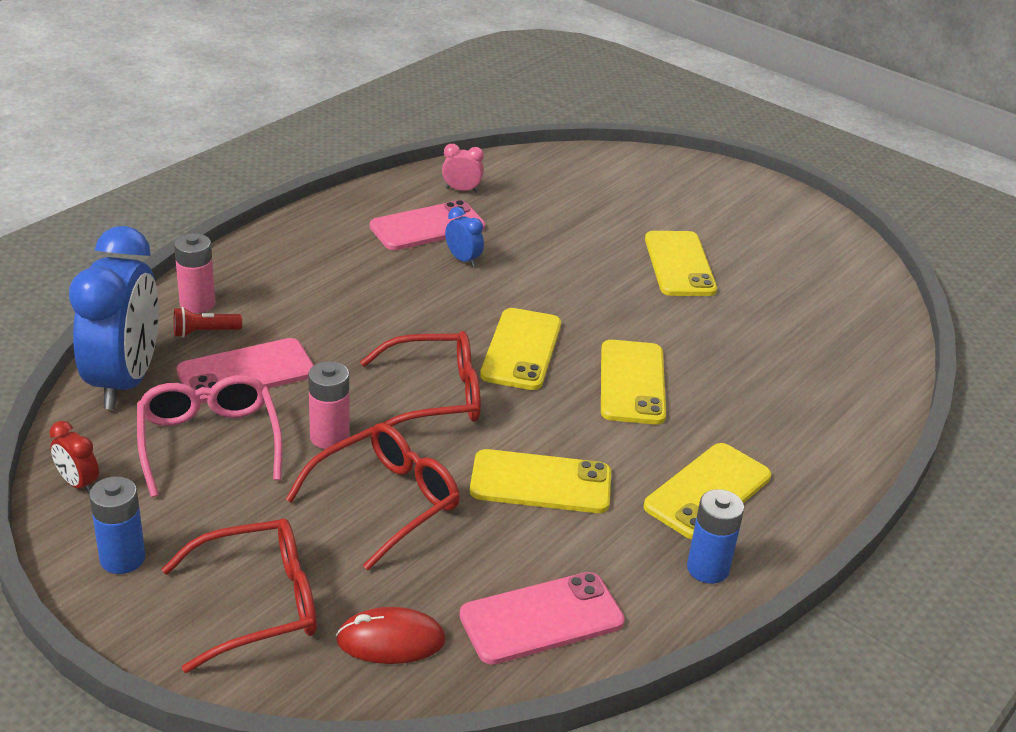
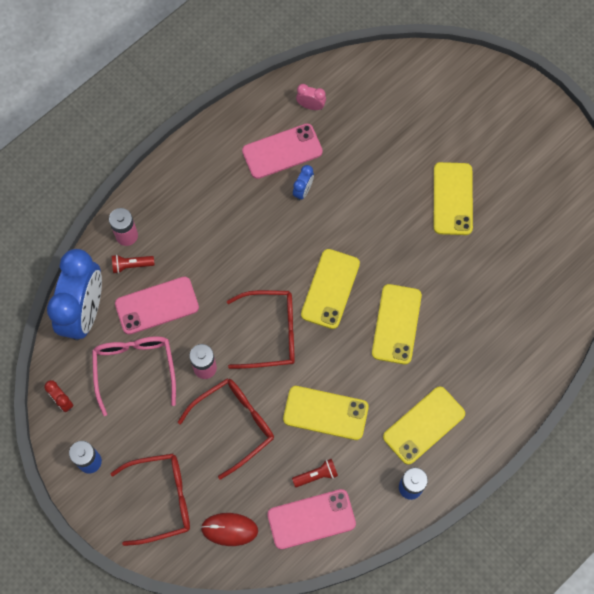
camera: 10 degrees right, 35 degrees up
blue clock [445,207,484,267] -> blue clock turned 60 degrees clockwise [293,165,314,201]
none -> red flashlight [292,459,338,487]

